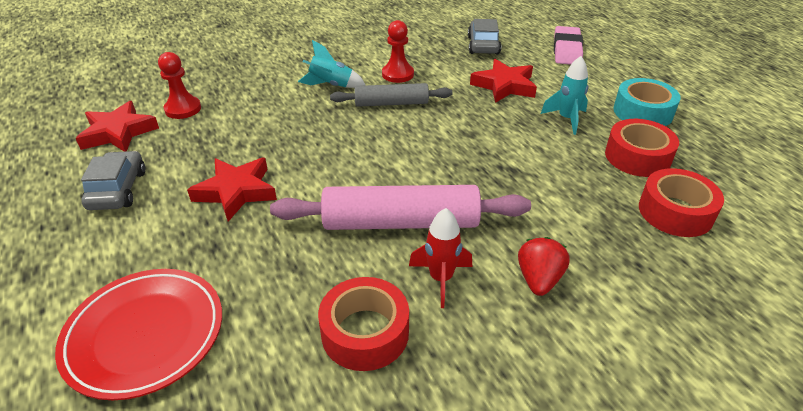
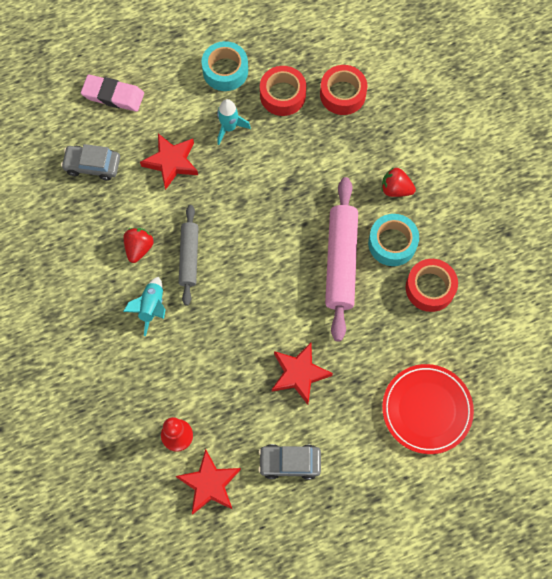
camera: 85 degrees left, 30 degrees up
red pawn [382,20,414,83] -> red strawberry [123,228,154,263]
red rocket [409,208,472,308] -> turquoise tape [368,214,419,266]

